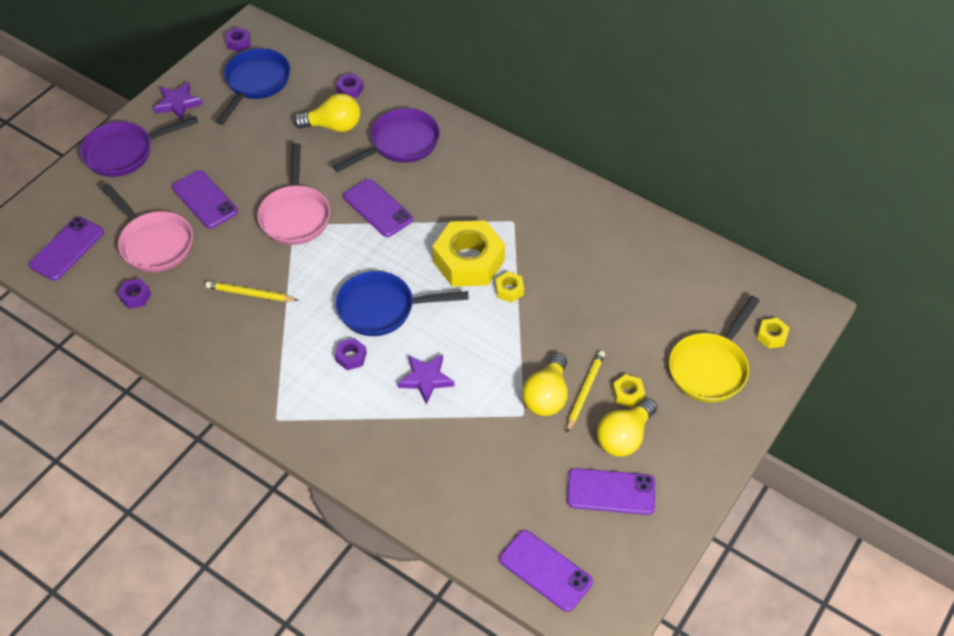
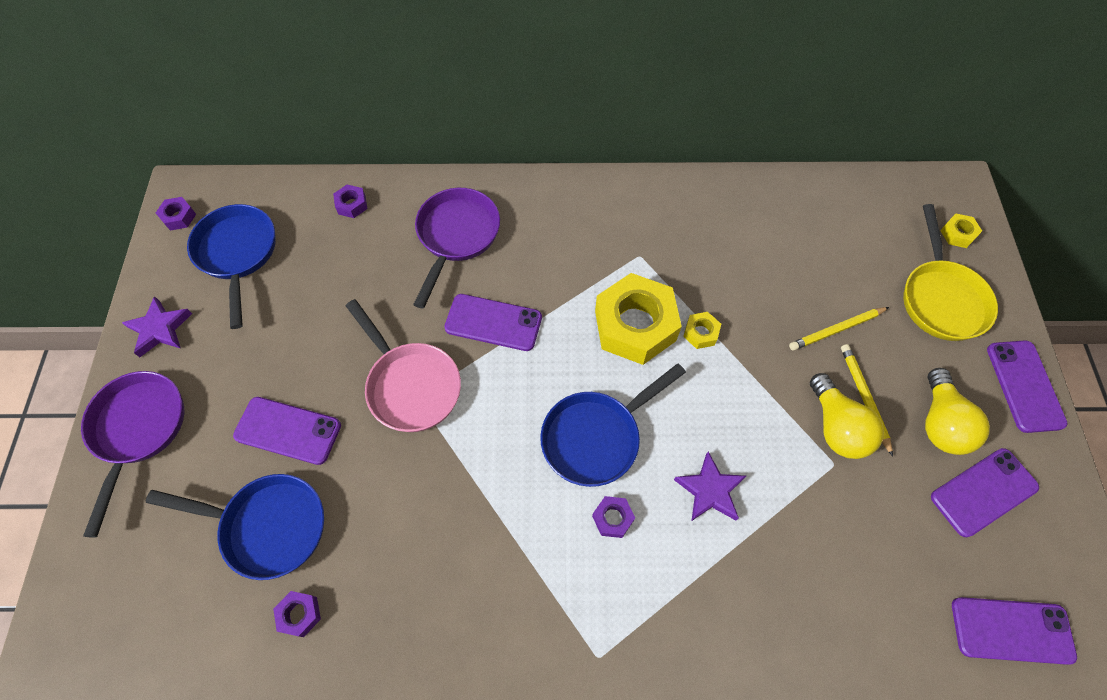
camera: 35 degrees left, 10 degrees up
purple phone [29,217,104,281] -> purple phone moved to [987,340,1068,433]
purple pan [80,116,199,177] -> purple pan turned 150 degrees clockwise [81,371,184,538]
pink pan [101,184,193,272] -> blue pan [146,474,324,580]
yellow pencil [205,281,299,302] -> yellow pencil moved to [789,307,889,351]
yellow light bulb [294,93,360,132] -> none
yellow nut [613,374,645,408] -> none

